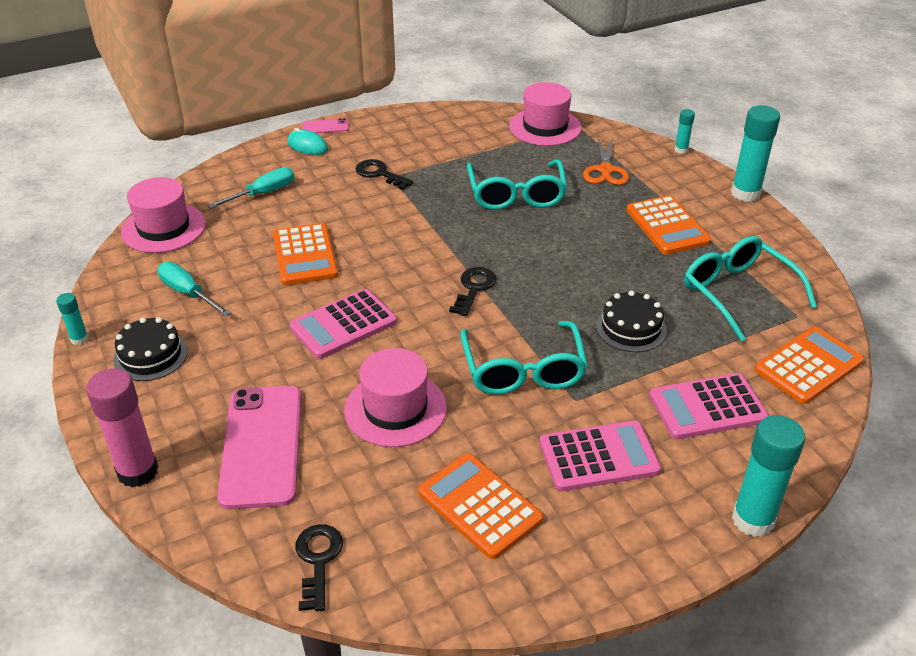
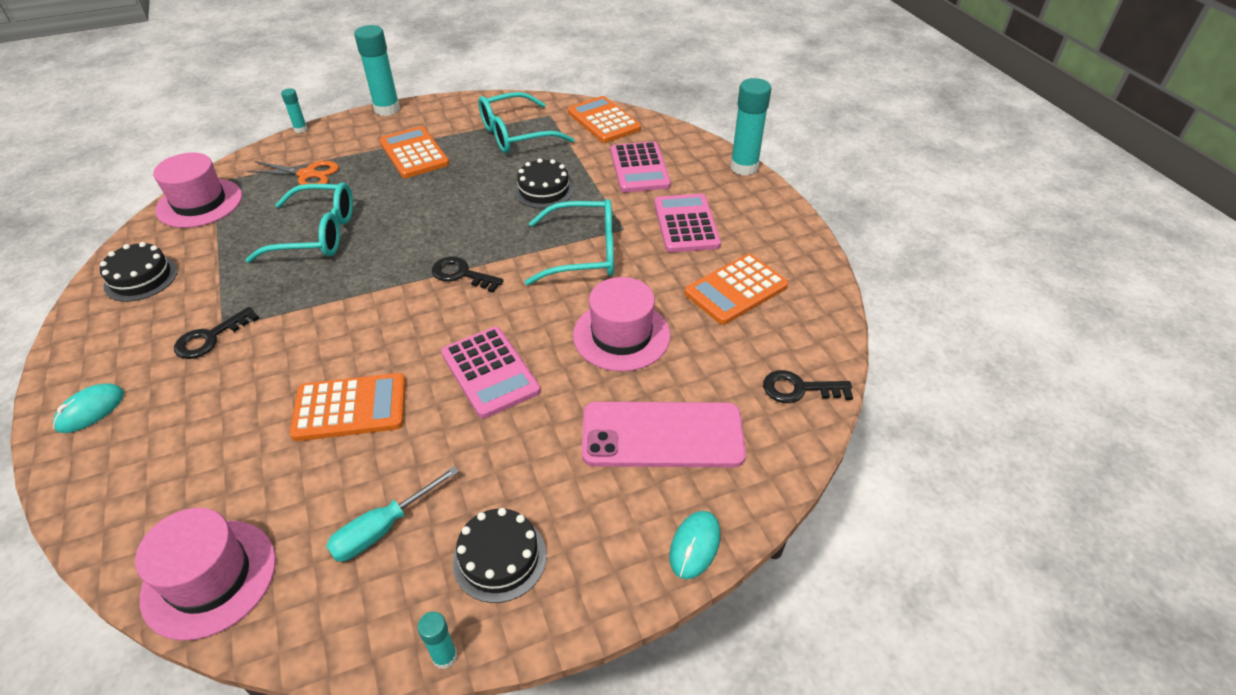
camera: 85 degrees left, 5 degrees up
pink glue stick [86,368,158,487] -> turquoise mouse [669,511,720,579]
turquoise screwdriver [207,167,294,209] -> none
pink phone [302,118,349,134] -> none
orange calculator [626,195,711,255] -> orange calculator turned 105 degrees counterclockwise [379,126,449,178]
none -> black cake [100,242,178,302]

